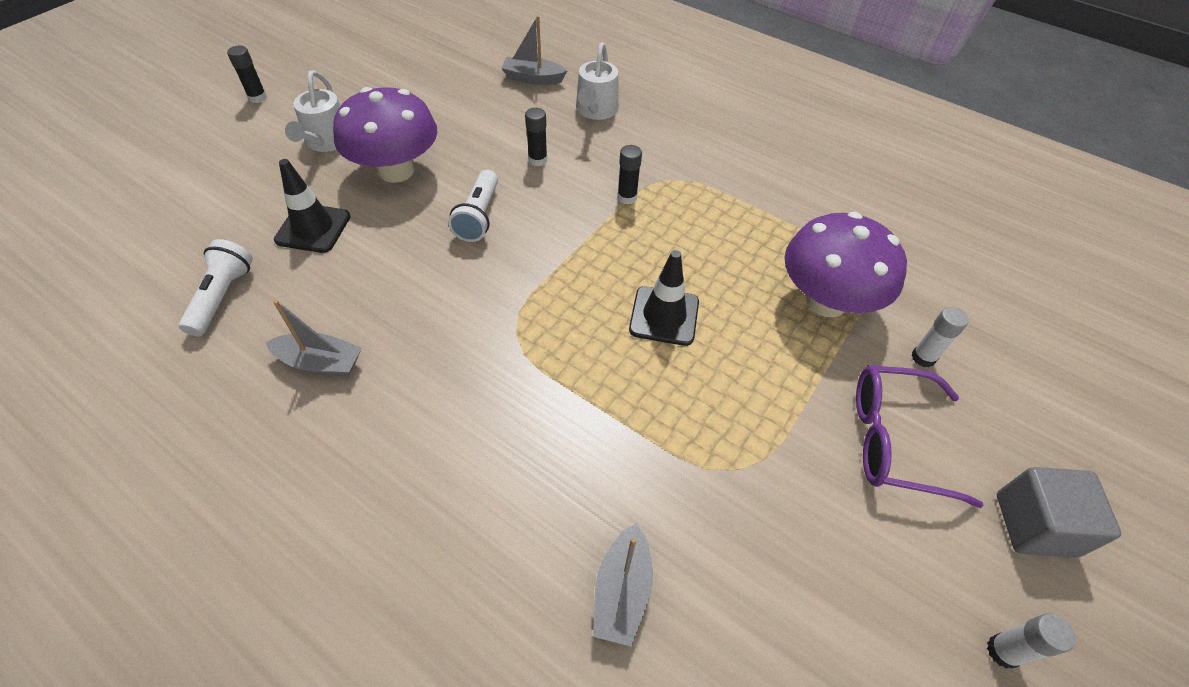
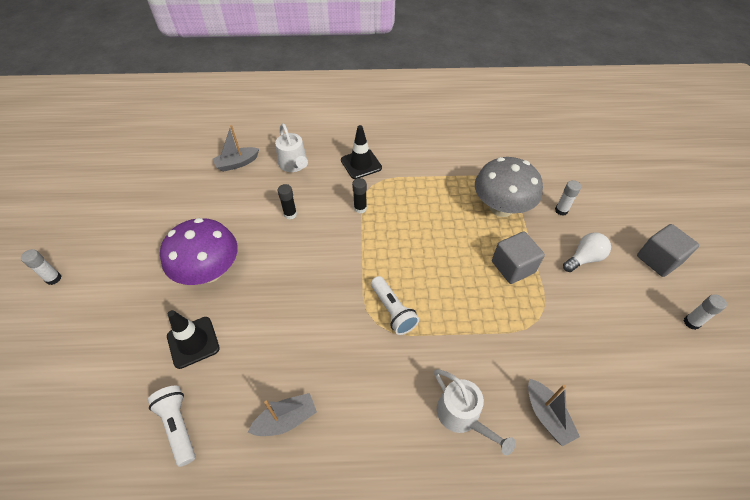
camera: 35 degrees left, 0 degrees up
black glue stick [227,46,267,103] -> white glue stick [21,249,61,285]
white watering can [285,71,341,152] -> white watering can moved to [434,370,516,455]
white flashlight [448,170,498,242] -> white flashlight moved to [371,276,419,335]
black traffic cone [629,250,699,346] -> black traffic cone moved to [341,125,382,179]
purple mushroom [784,212,907,317] -> grey mushroom [475,157,543,217]
purple glasses [856,365,984,508] -> white light bulb [563,233,611,272]
none -> grey cube [492,231,545,284]

